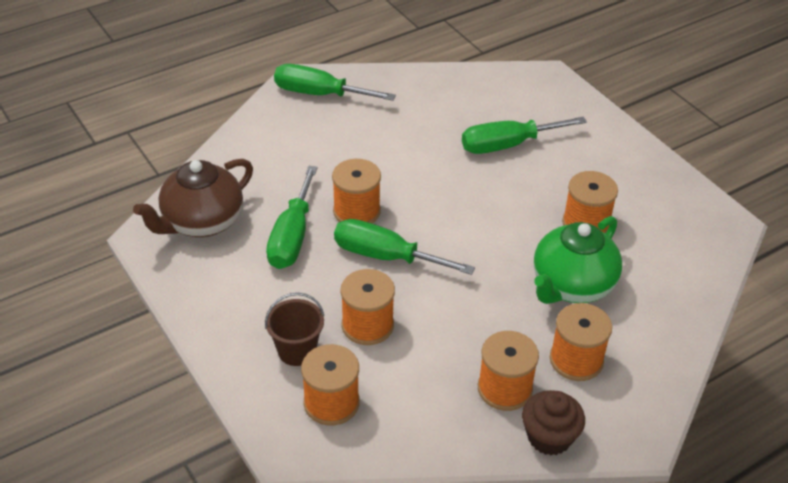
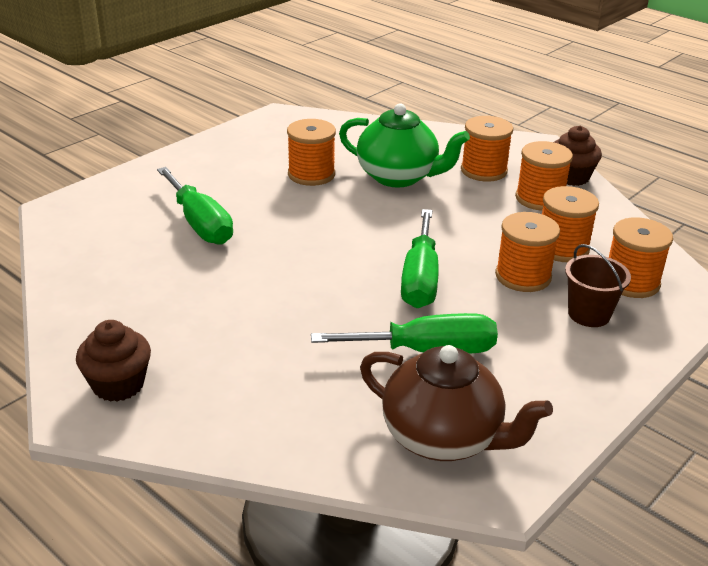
camera: 105 degrees left, 10 degrees down
green screwdriver [274,64,396,101] -> brown cupcake [76,320,151,402]
orange spool [332,159,381,223] -> orange spool moved to [542,186,599,262]

